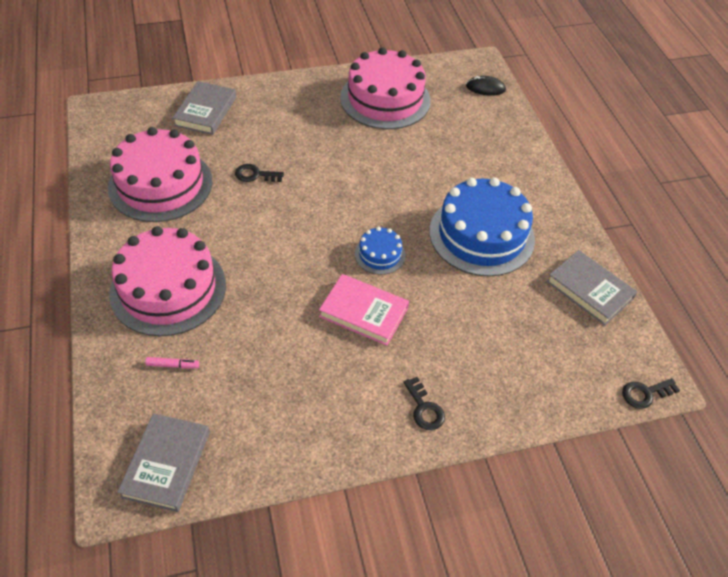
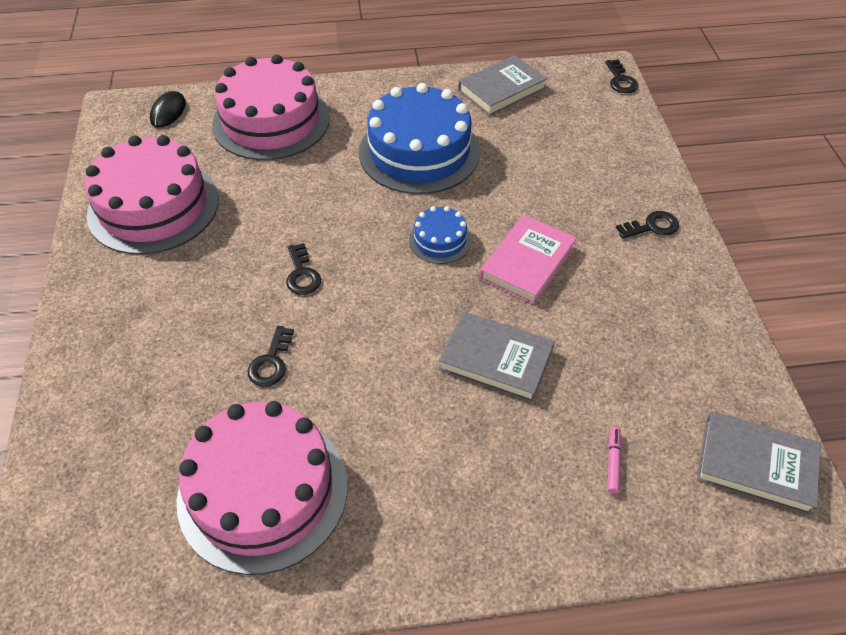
camera: 80 degrees left, 0 degrees up
pink cake [109,226,226,336] -> pink cake moved to [212,55,330,160]
grey book [173,81,236,135] -> grey book moved to [439,311,555,402]
none -> black key [286,243,321,295]

